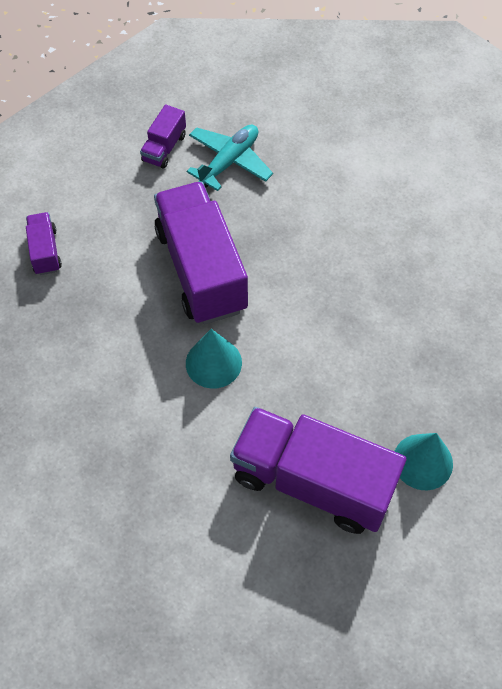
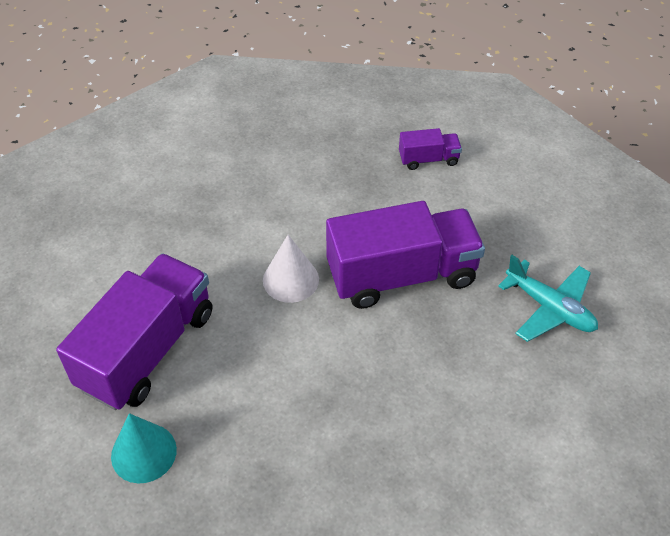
camera: 95 degrees right, 10 degrees down
purple truck [140,105,186,169] -> none
turquoise cone [186,329,242,389] -> white cone [263,235,319,303]

